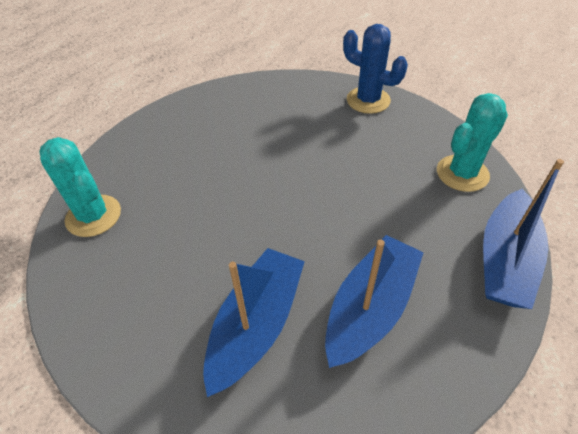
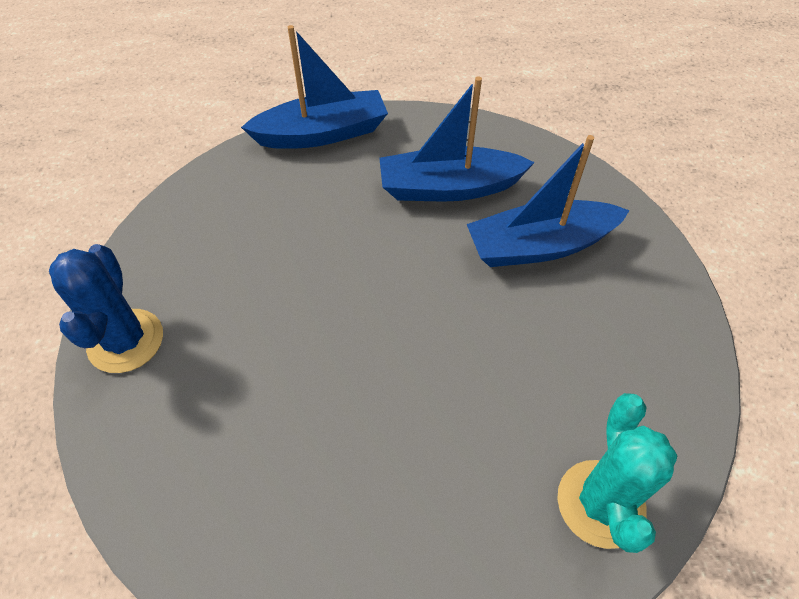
camera: 130 degrees left, 5 degrees up
turquoise cactus [437,93,508,192] -> none

